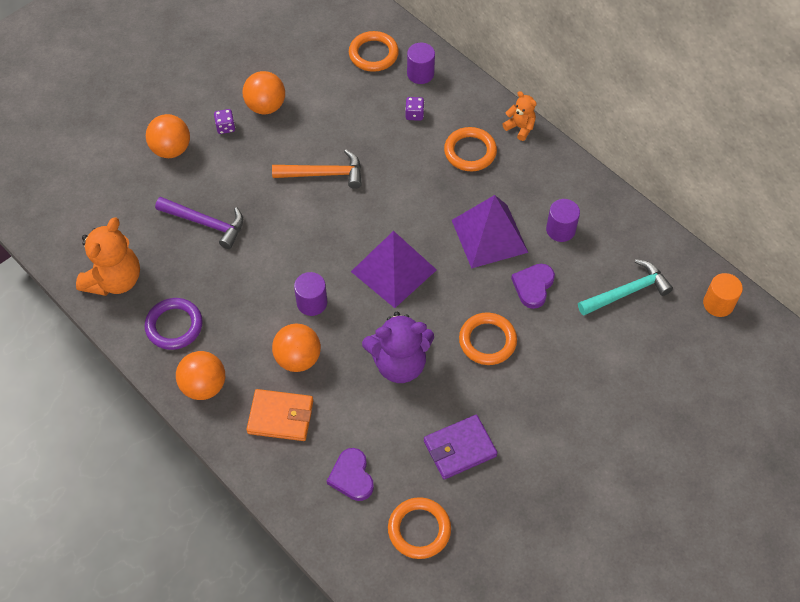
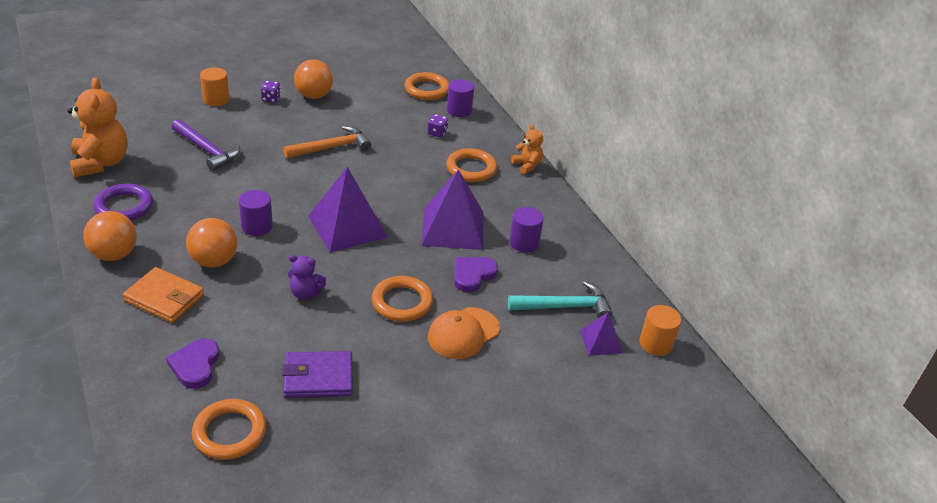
camera: 15 degrees right, 20 degrees down
orange teddy bear [76,217,140,296] -> orange teddy bear turned 60 degrees counterclockwise [68,77,128,178]
orange ball [146,114,190,158] -> orange cylinder [200,67,230,106]
orange hammer [272,150,362,189] -> orange hammer turned 45 degrees counterclockwise [283,126,371,159]
purple teddy bear [362,312,434,383] -> purple teddy bear [288,255,326,300], size x0.53
none -> orange cap [428,307,500,359]
none -> purple pyramid [580,312,622,356]

